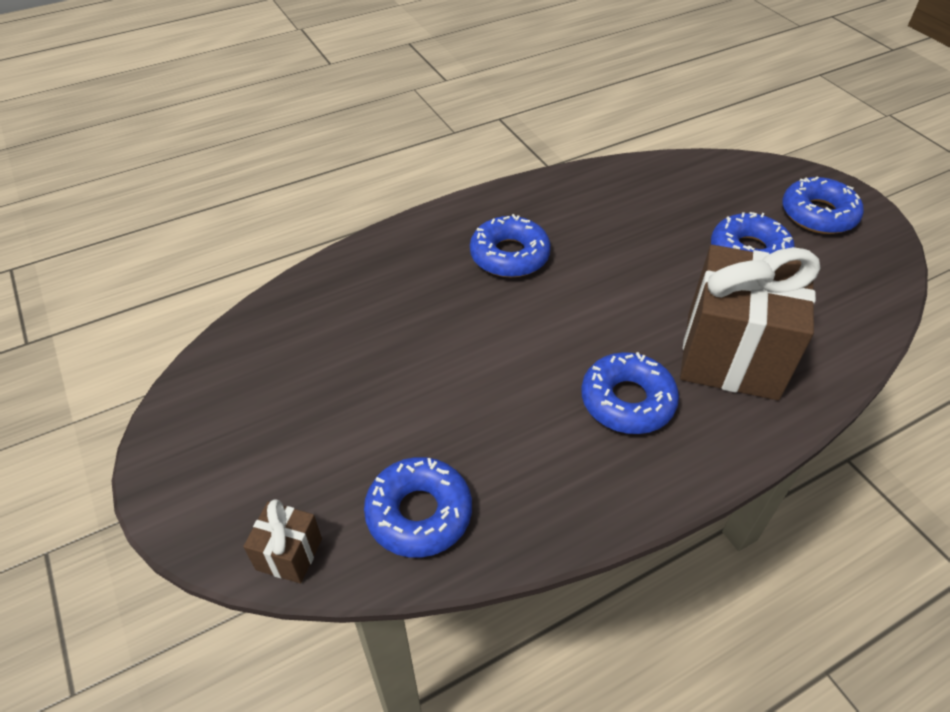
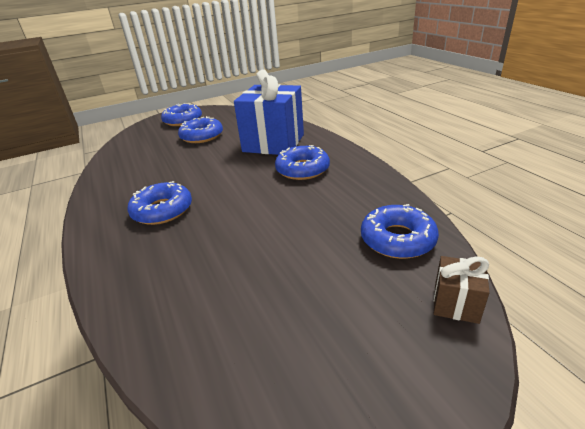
camera: 85 degrees left, 15 degrees down
brown gift [680,245,820,400] -> blue gift [234,69,304,155]

